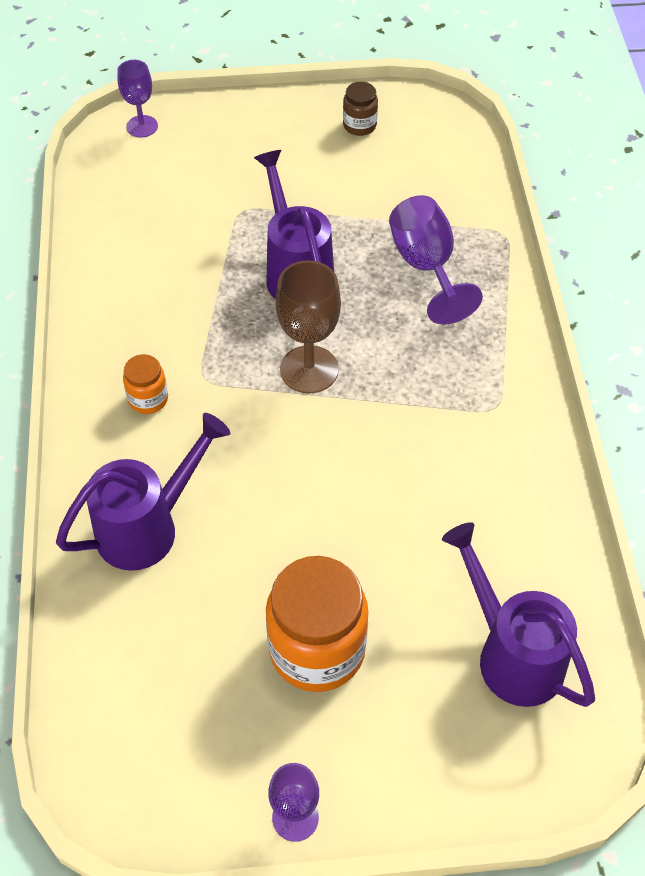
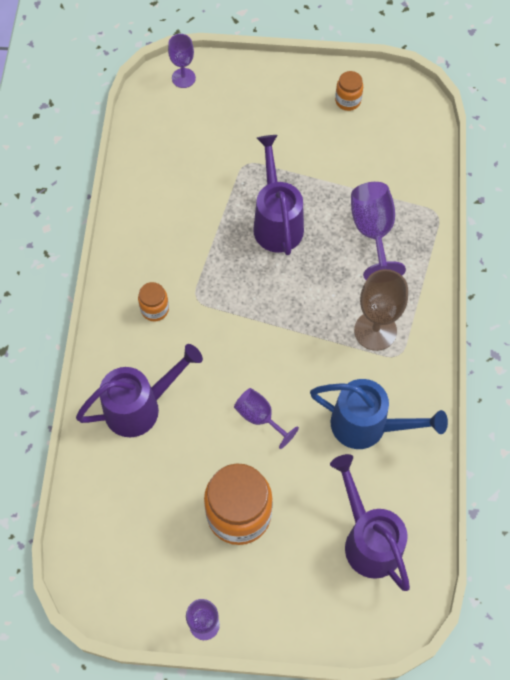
camera: 10 degrees right, 10 degrees up
brown goblet [276,260,341,393] -> brown goblet moved to [354,269,408,351]
brown jar [343,82,378,136] -> orange jar [335,71,363,111]
none -> purple goblet [234,388,299,449]
none -> blue watering can [310,379,448,449]

